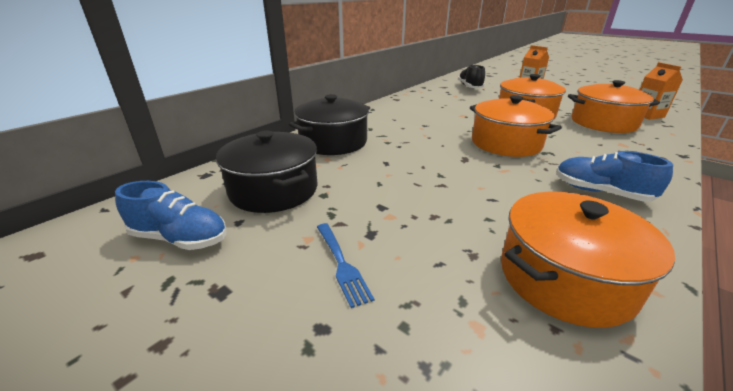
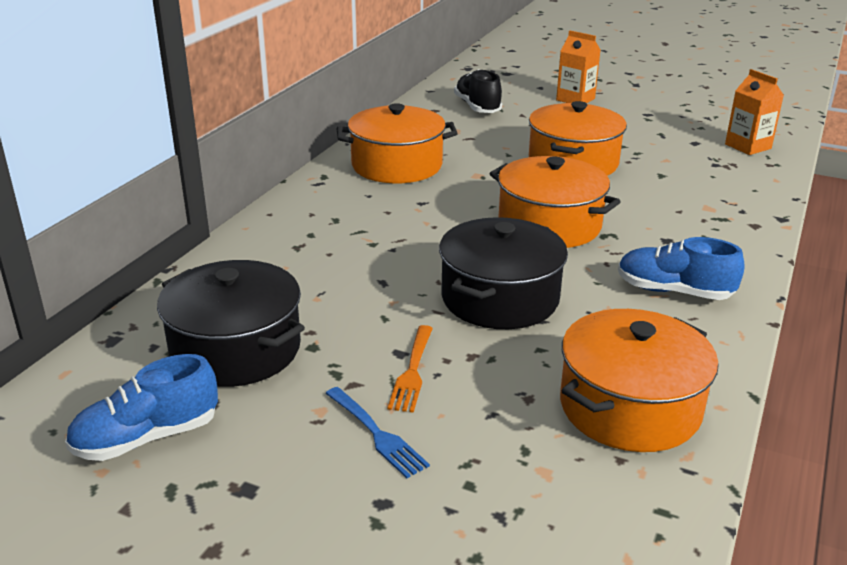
camera: 15 degrees left, 0 degrees up
blue shoe [115,181,227,250] -> blue shoe turned 150 degrees clockwise [65,354,218,461]
black pot [289,94,370,155] -> black pot moved to [439,217,568,329]
orange pot [568,80,660,133] -> orange pot moved to [336,103,458,183]
none -> orange fork [388,325,433,413]

